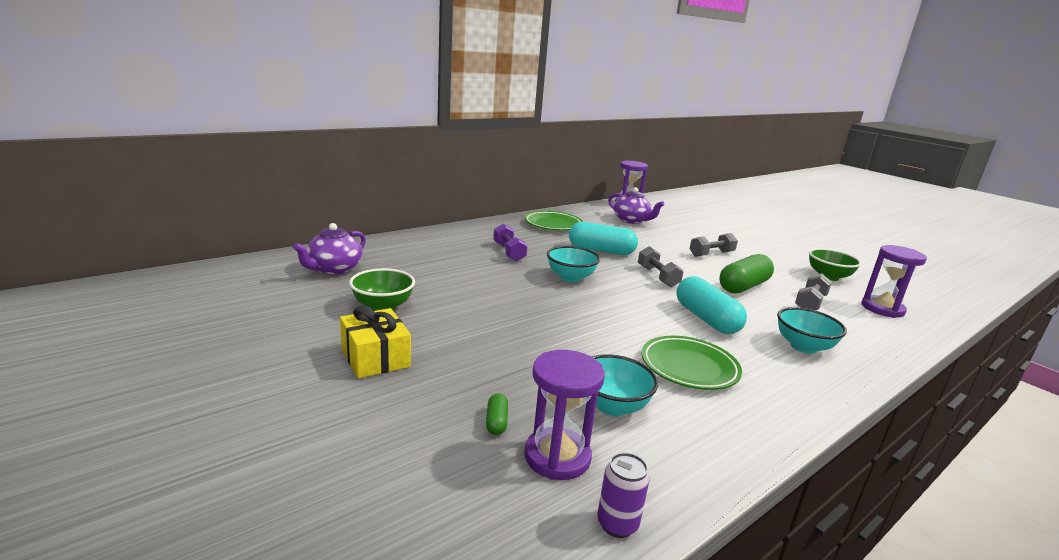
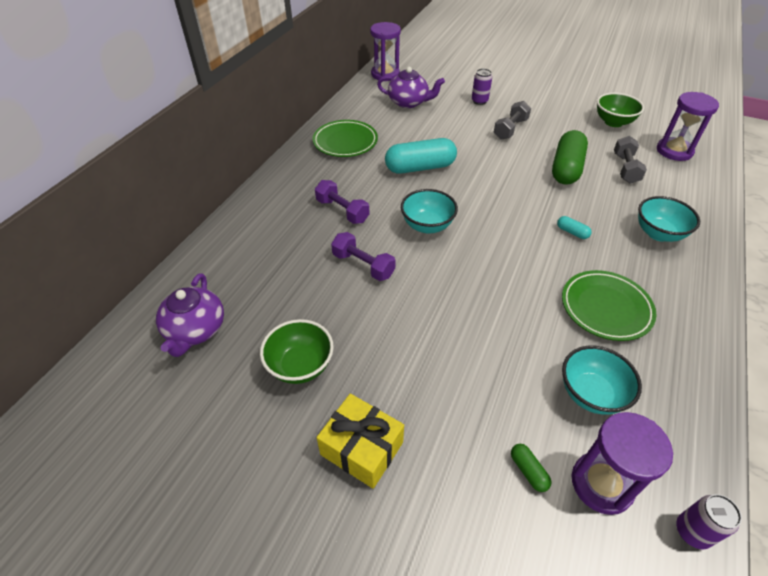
camera: 25 degrees left, 25 degrees up
grey dumbbell [638,246,684,287] -> none
turquoise capsule [676,276,747,334] -> turquoise capsule [557,216,592,239], size x0.42
none -> purple dumbbell [331,232,396,281]
none -> purple can [472,69,492,105]

